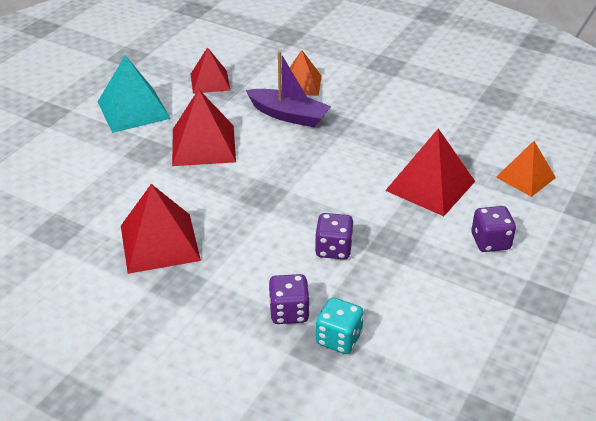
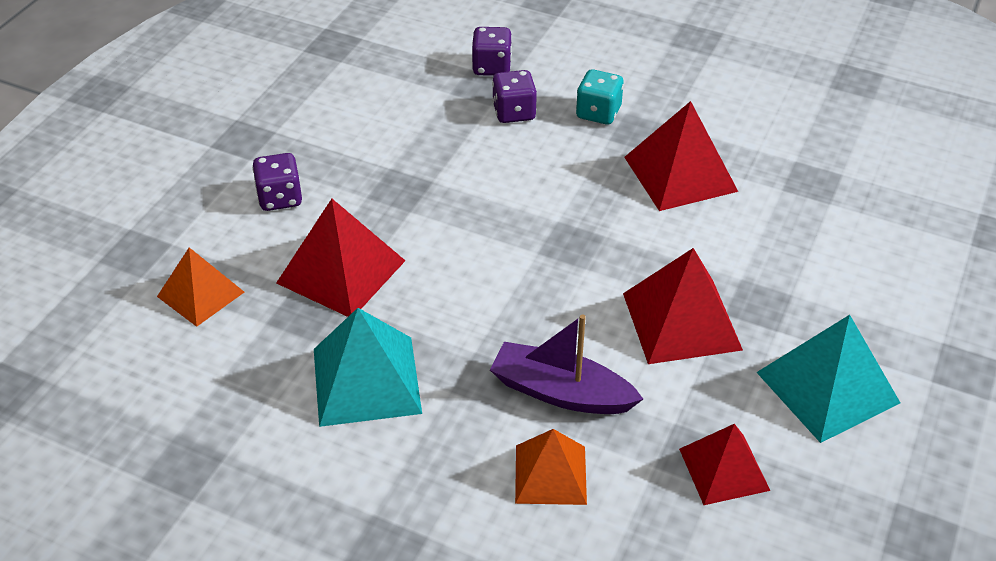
camera: 175 degrees right, 5 degrees up
purple dice [315,213,353,259] -> purple dice moved to [472,27,512,76]
turquoise dice [316,297,364,354] -> turquoise dice moved to [576,69,624,124]
none -> turquoise pyramid [314,308,422,427]

